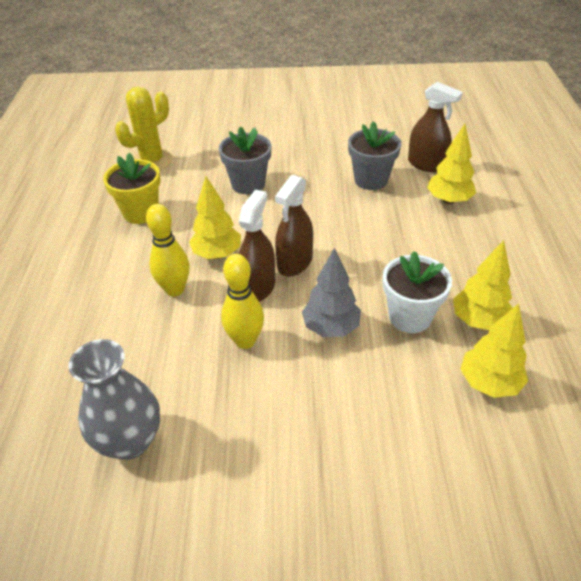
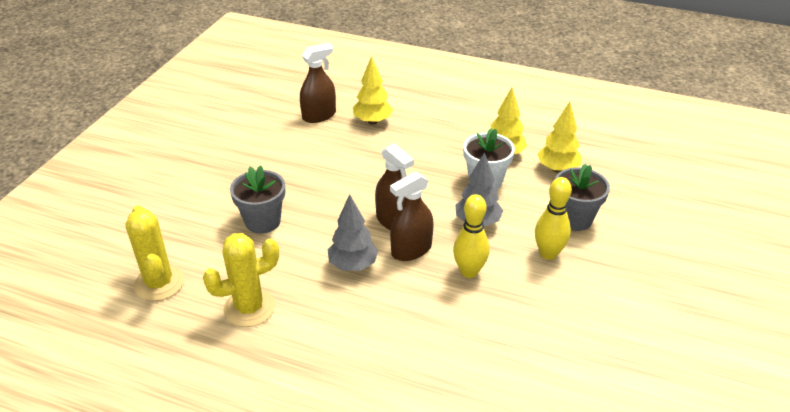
camera: 70 degrees left, 5 degrees down
grey vase [69,339,160,460] -> none
yellow flower pot [103,153,161,224] -> yellow cactus [203,233,279,327]
yellow bowling pin [146,204,190,296] -> yellow bowling pin moved to [535,177,572,260]
yellow tree [189,176,241,259] -> grey tree [328,194,378,271]
brown spray bottle [239,190,275,302] -> brown spray bottle turned 75 degrees counterclockwise [390,172,434,261]
grey flower pot [348,121,401,190] -> grey flower pot moved to [555,164,610,231]

